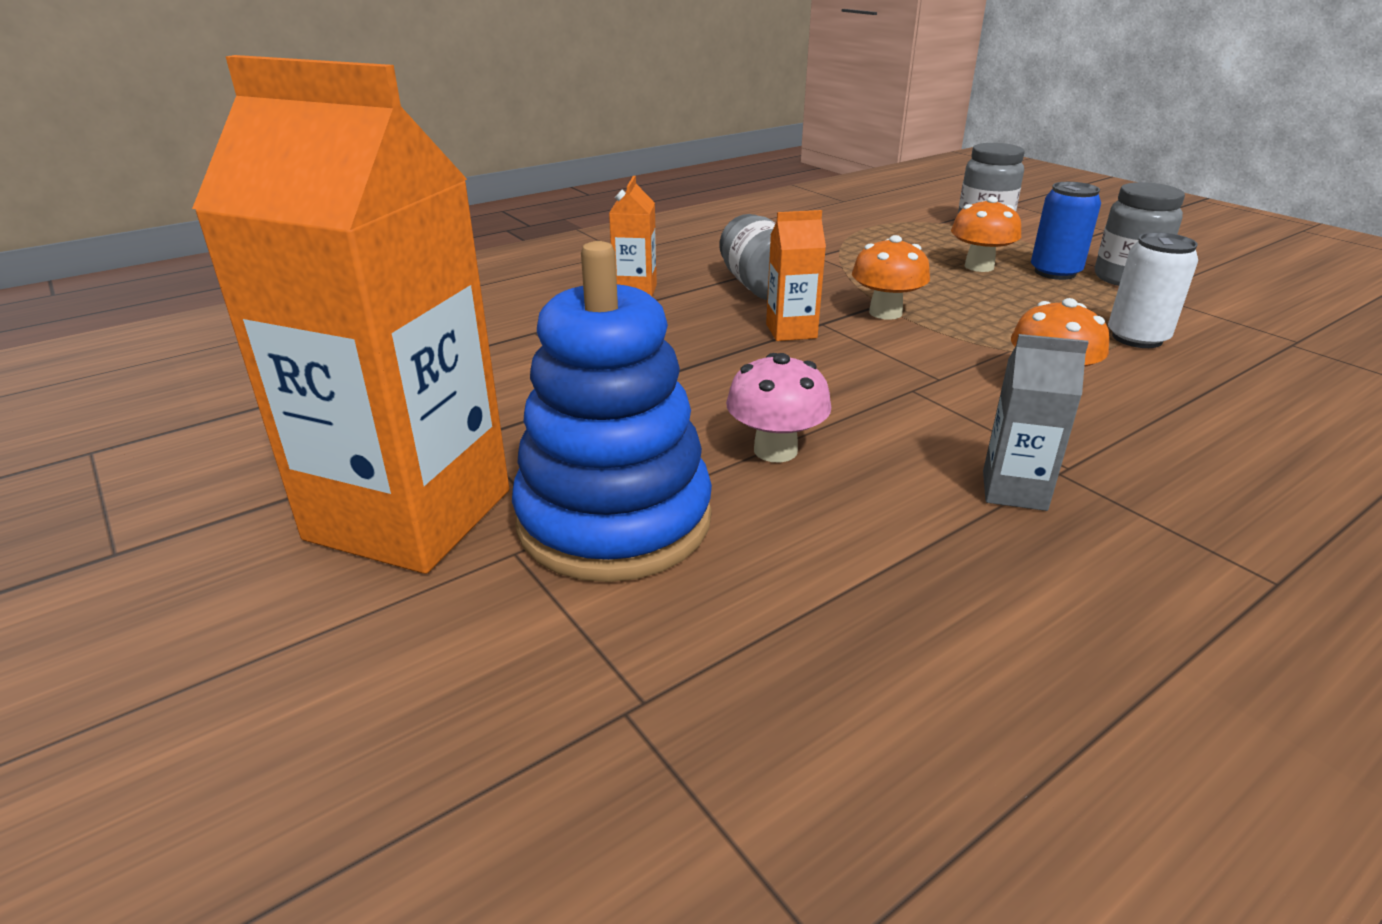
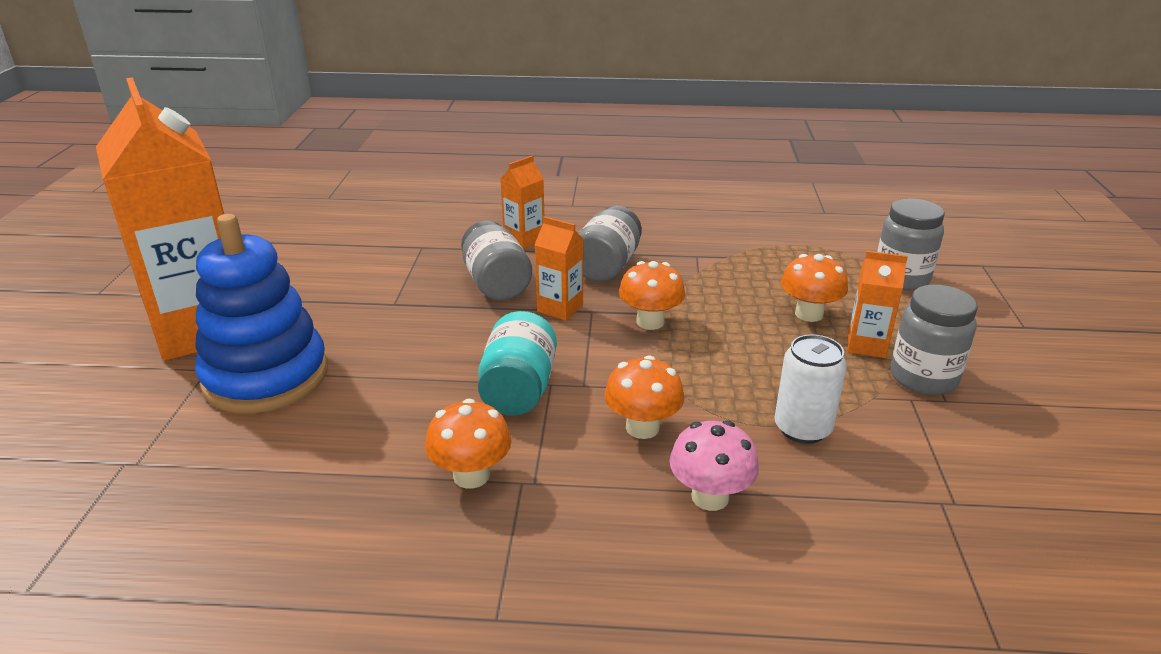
camera: 40 degrees right, 0 degrees up
pink mushroom [726,353,831,463] -> pink mushroom moved to [670,421,759,511]
grey carton [983,334,1089,511] -> orange mushroom [425,399,512,489]
blue can [1031,182,1101,280] -> orange carton [848,251,908,358]
none -> grey jar [461,221,532,300]
none -> turquoise jar [478,311,557,416]

